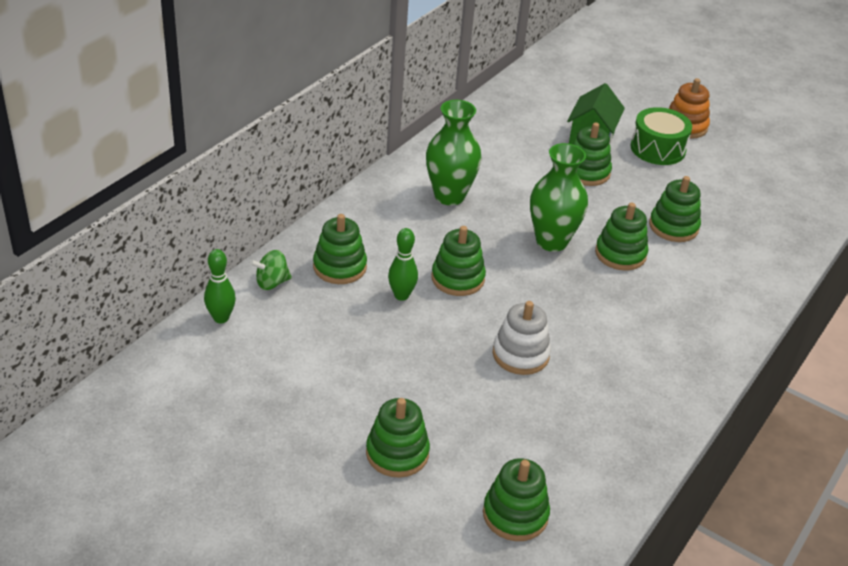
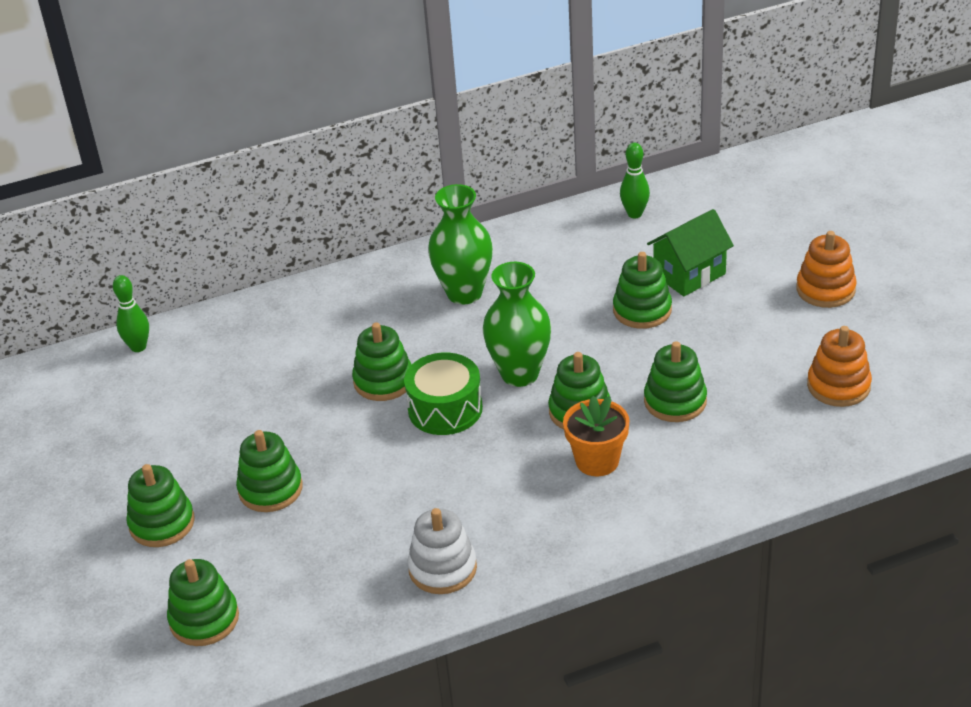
camera: 40 degrees right, 0 degrees up
green spinning top [250,250,292,290] -> none
green stacking toy [313,214,367,284] -> green stacking toy moved to [236,430,302,512]
green bowling pin [388,228,418,301] -> green bowling pin moved to [620,143,650,218]
white stacking toy [493,301,551,375] -> white stacking toy moved to [407,508,477,594]
green drum [631,107,692,165] -> green drum moved to [404,353,483,435]
none -> orange flower pot [563,396,630,476]
none -> orange stacking toy [807,326,872,407]

